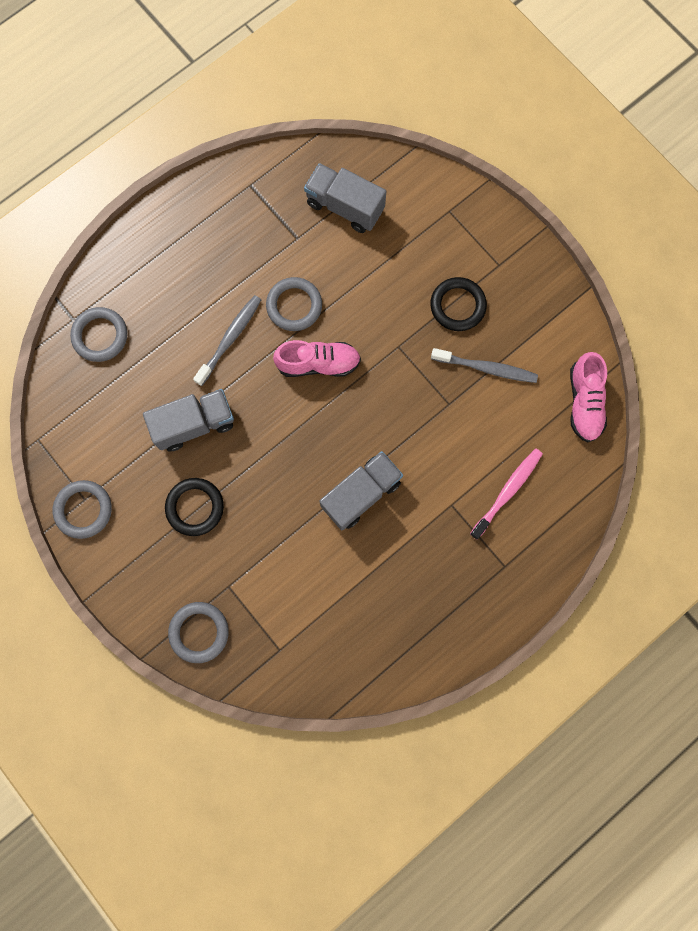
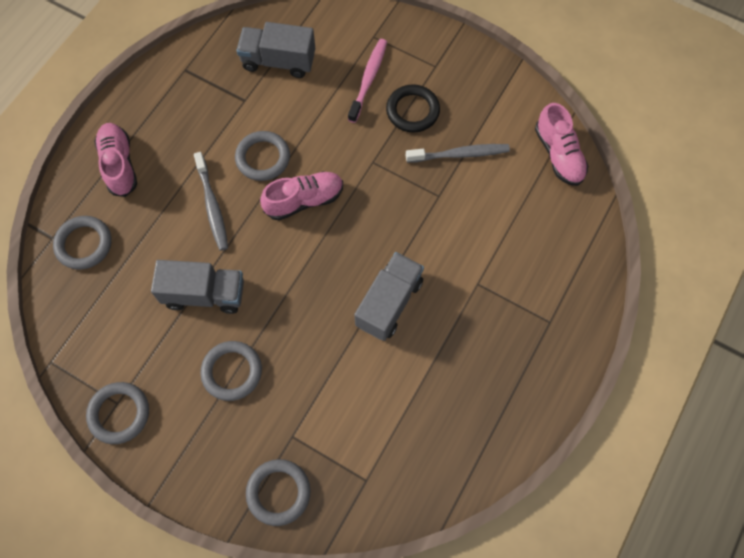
camera: 20 degrees left, 10 degrees down
grey truck [143,389,234,451] -> grey truck turned 45 degrees clockwise [151,260,244,314]
black ring [165,478,224,536] -> grey ring [200,341,262,401]
grey toothbrush [193,295,261,386] -> grey toothbrush turned 150 degrees clockwise [194,152,228,251]
pink toothbrush [470,448,543,540] -> pink toothbrush moved to [348,39,387,123]
none -> pink shoe [94,123,137,197]

